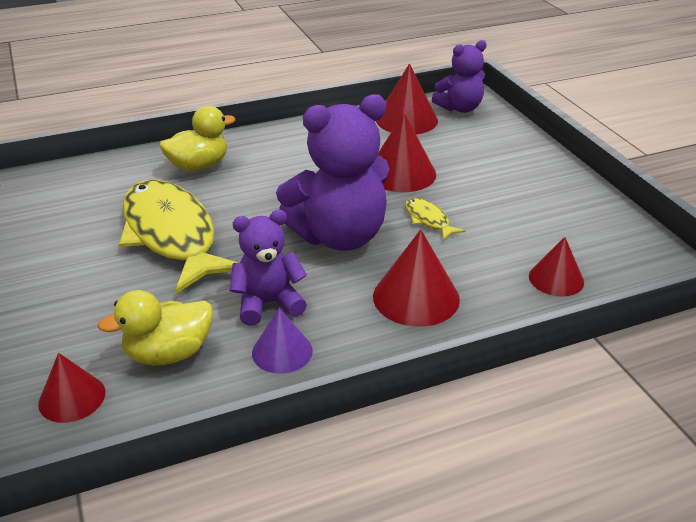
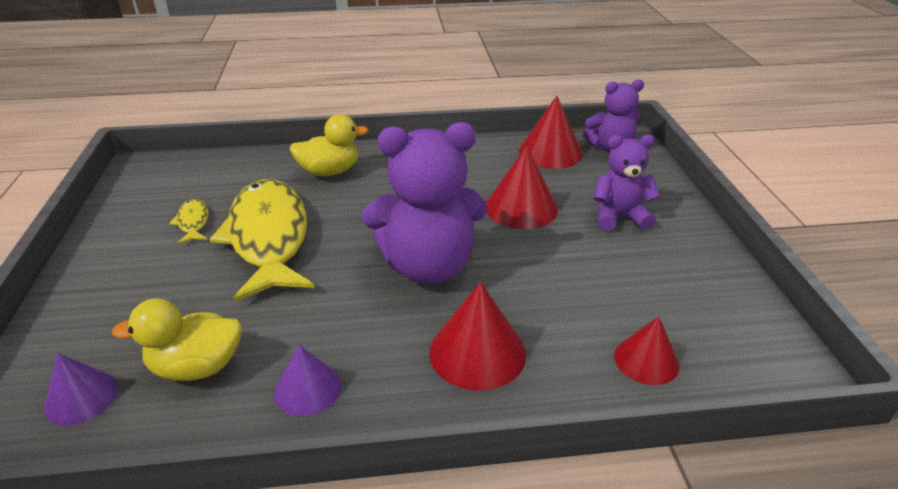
camera: 15 degrees right, 0 degrees up
red cone [38,353,105,423] -> purple cone [44,353,118,426]
purple teddy bear [230,210,307,326] -> purple teddy bear moved to [593,135,661,231]
yellow fish [405,198,465,241] -> yellow fish moved to [169,199,209,245]

